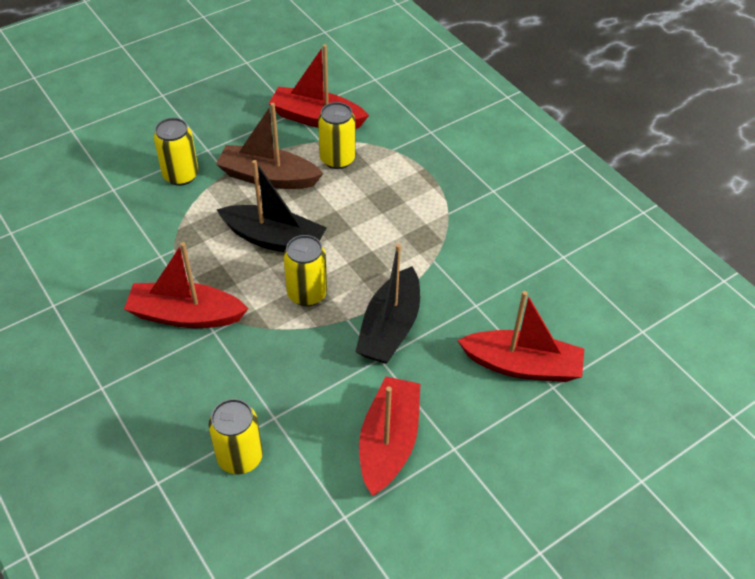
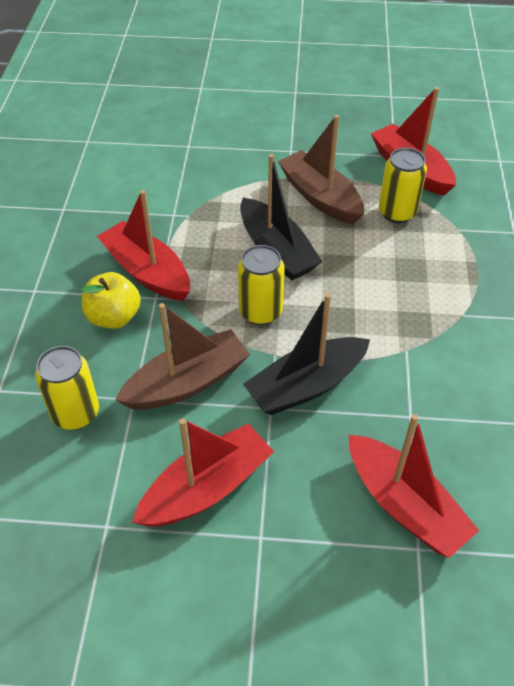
camera: 40 degrees right, 0 degrees up
yellow can [154,118,199,186] -> none
none -> yellow apple [82,272,141,329]
none -> brown boat [115,303,250,410]

